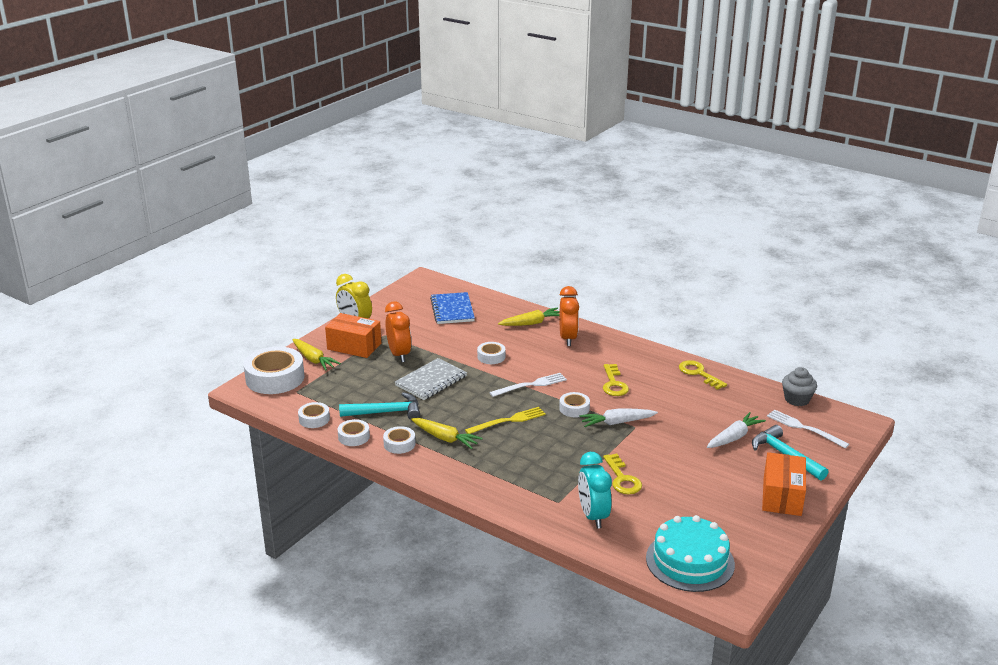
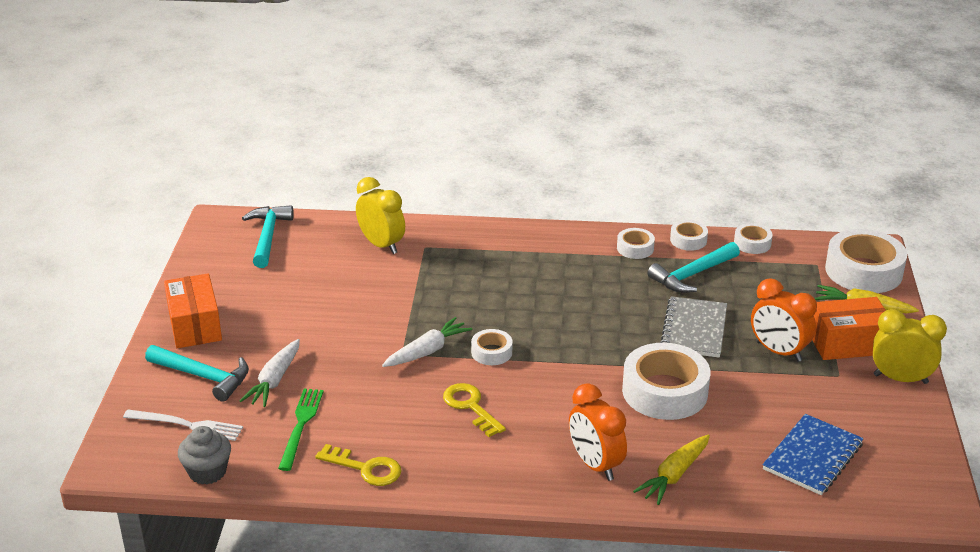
camera: 150 degrees right, 5 degrees up
yellow carrot [411,418,482,449] -> none
blue notebook [430,292,475,324] -> blue notebook turned 75 degrees clockwise [763,414,864,495]
yellow fork [465,407,546,434] -> none
white tape [477,342,505,364] -> white tape [622,343,710,420], size x2.00
white fork [489,373,567,397] -> none
turquoise clock [578,452,612,529] -> yellow clock [356,177,405,254]
yellow key [603,453,642,494] -> none
turquoise cake [646,515,735,592] -> turquoise hammer [242,205,294,268]
none -> green fork [278,389,324,471]

